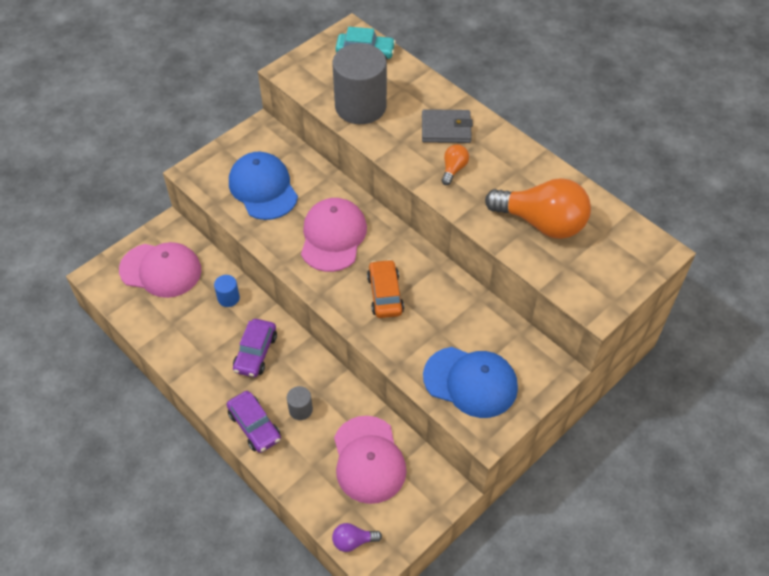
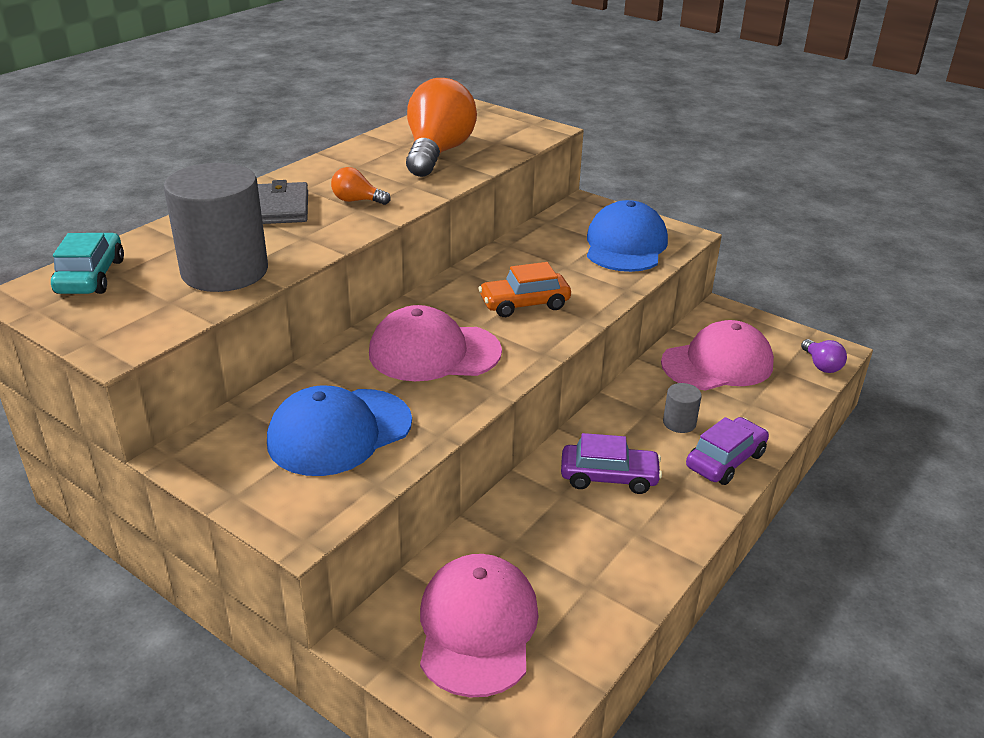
camera: 100 degrees left, 20 degrees down
blue cylinder [214,275,240,307] -> none

